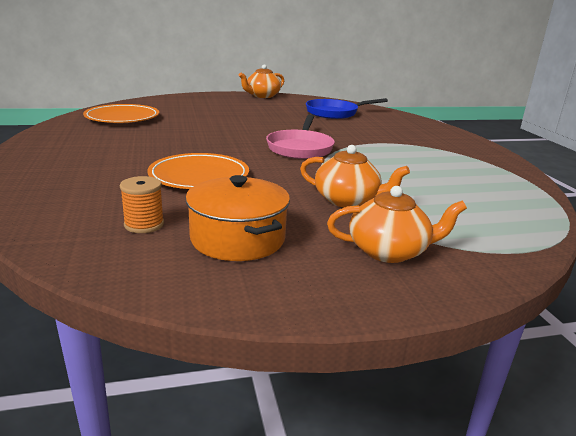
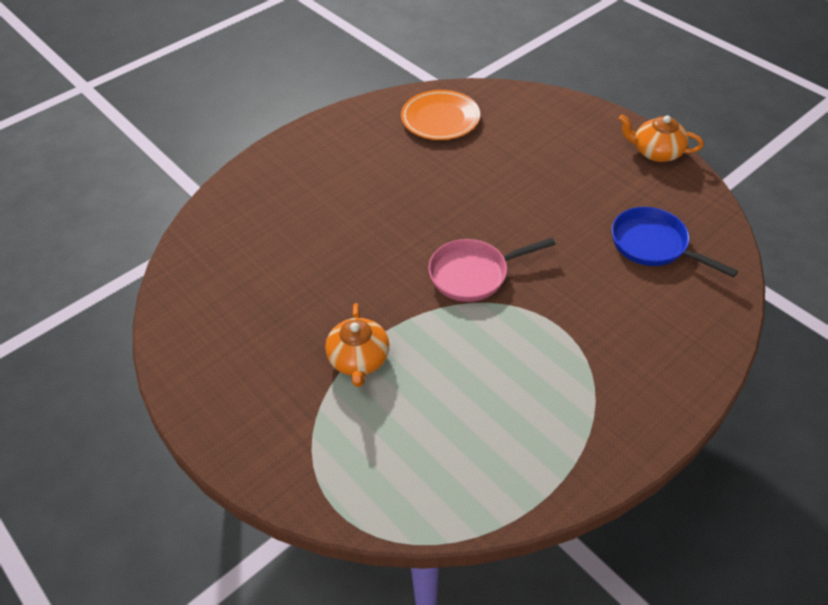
camera: 65 degrees right, 25 degrees up
orange spool [120,176,164,233] -> none
orange plate [148,153,249,189] -> none
orange pot [185,175,290,261] -> none
orange teapot [327,186,467,263] -> none

